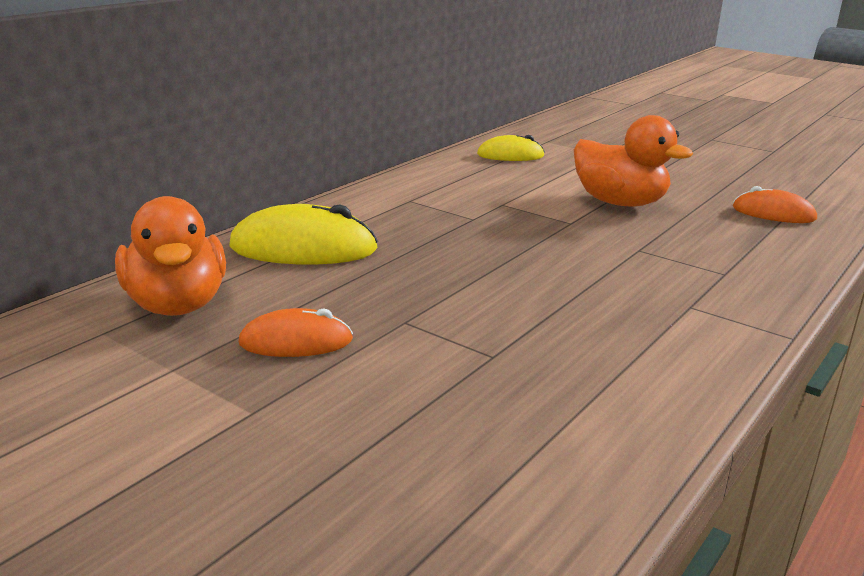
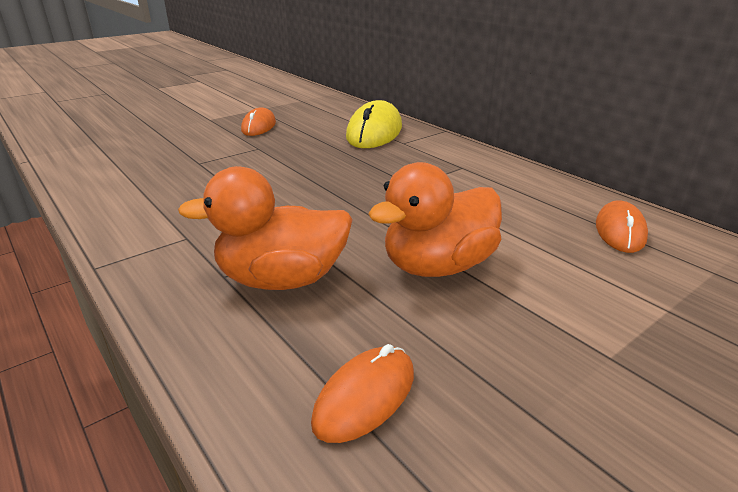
camera: 105 degrees right, 5 degrees up
orange duck [115,196,226,316] -> orange duck moved to [178,166,353,290]
yellow mouse [477,135,545,161] -> orange mouse [596,200,648,253]

